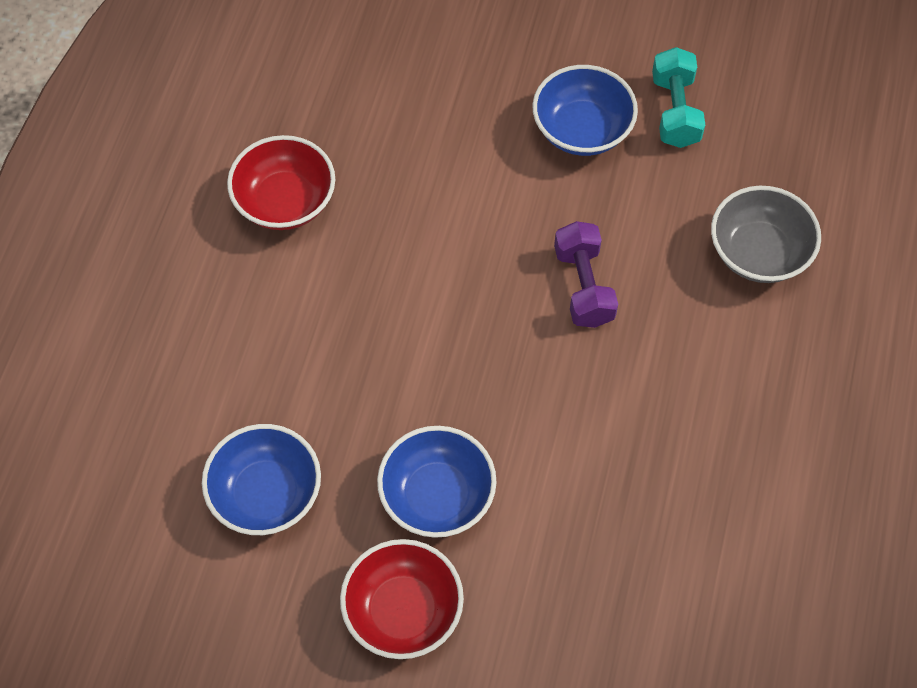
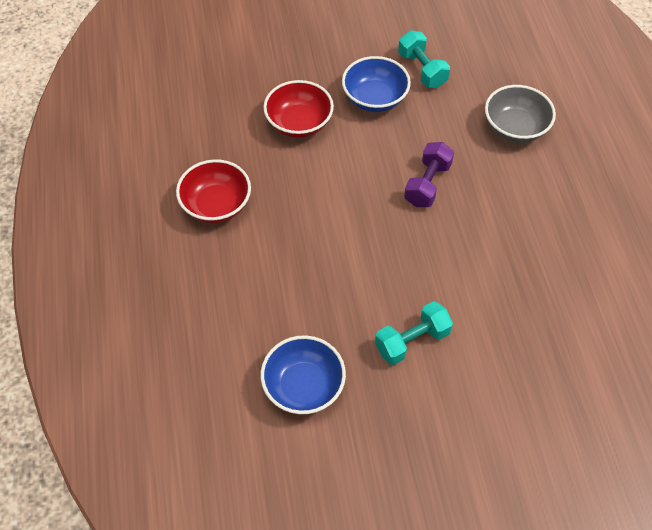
camera: 25 degrees left, 5 degrees down
red bowl [340,539,464,659] -> red bowl moved to [263,80,334,138]
blue bowl [377,426,497,538] -> turquoise dumbbell [375,301,453,365]
purple dumbbell [554,221,618,328] -> purple dumbbell turned 60 degrees clockwise [404,142,454,207]

